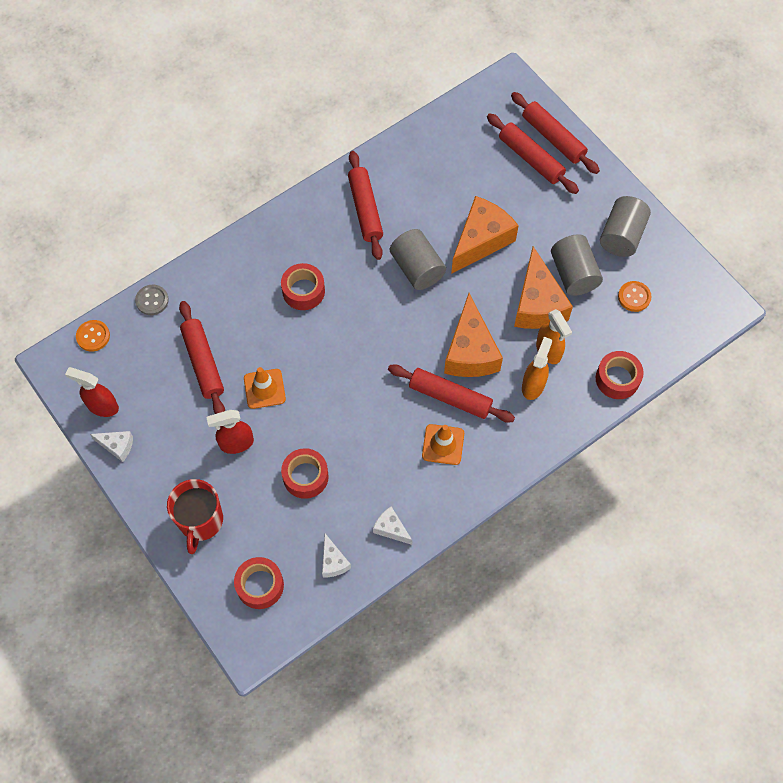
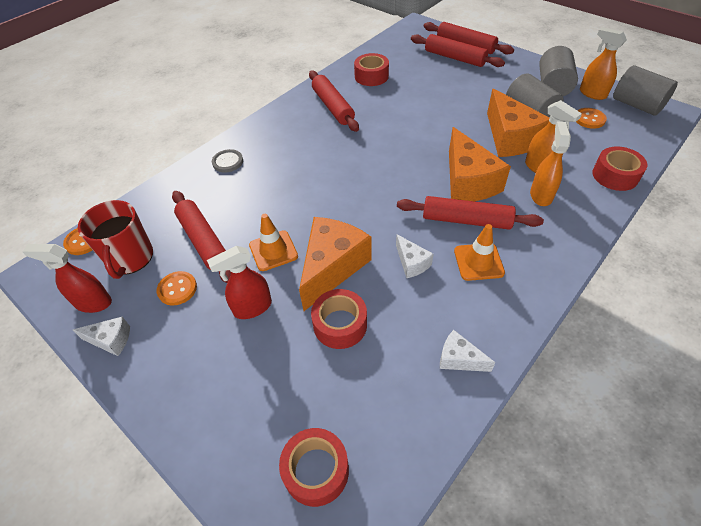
camera: 10 degrees left, 15 degrees down
grey button [135,285,169,315] -> grey button moved to [212,149,243,173]
red mug [167,479,223,554] -> red mug moved to [78,200,153,279]
red tape [281,263,325,310] -> red tape moved to [354,53,389,86]
white cheese [322,534,351,578] -> white cheese moved to [396,234,433,278]
grey cylinder [390,229,446,290] -> grey cylinder moved to [613,65,678,116]
orange cheese [451,196,519,274] -> orange cheese moved to [299,217,372,311]
none -> orange button [157,271,197,305]
none -> orange spray bottle [580,27,627,100]

